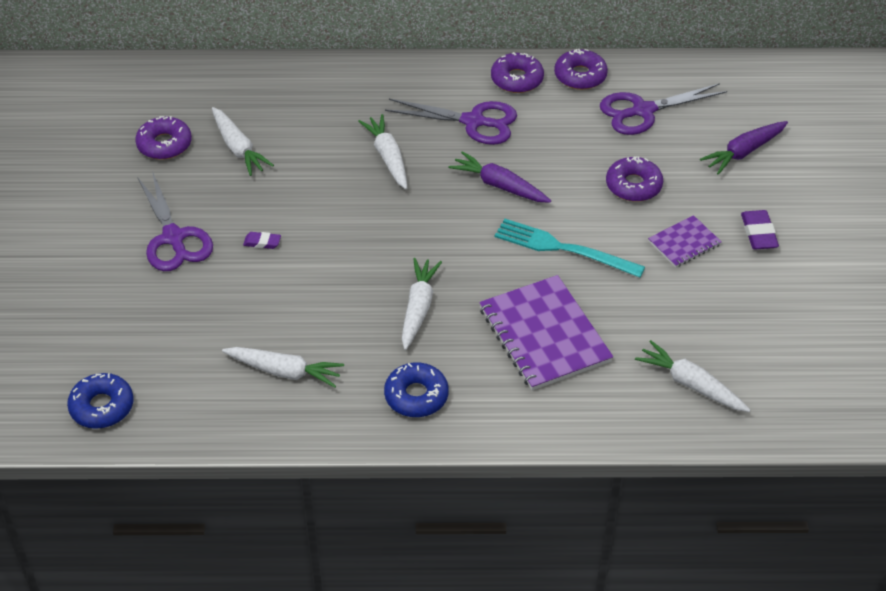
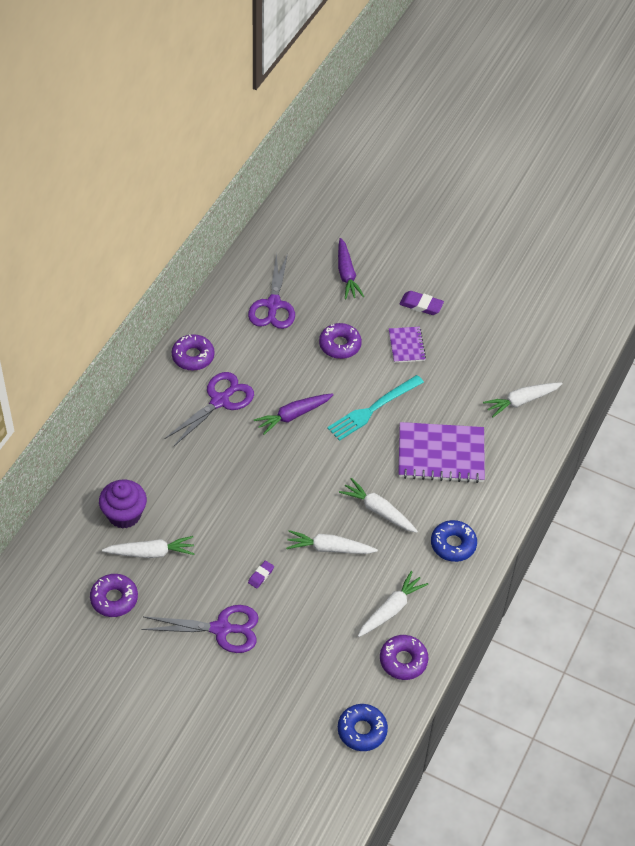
camera: 65 degrees left, 5 degrees up
white carrot [358,114,407,189] -> white carrot moved to [286,530,378,554]
purple donut [554,49,608,90] -> purple donut moved to [380,635,429,680]
none -> purple cupcake [99,480,147,529]

